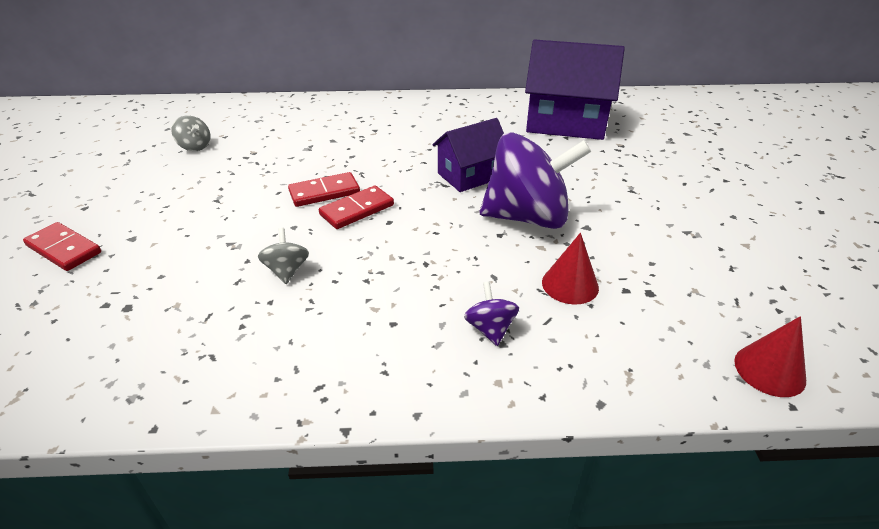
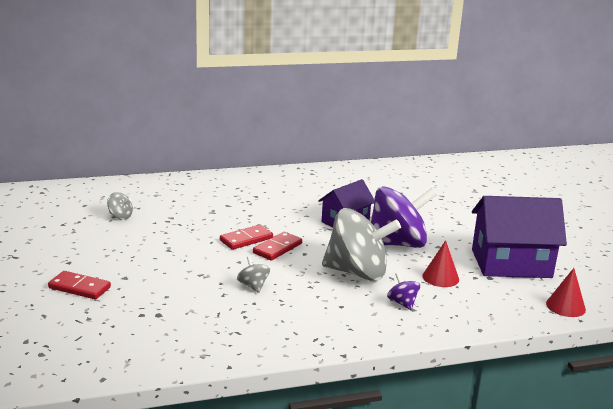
camera: 15 degrees left, 15 degrees down
purple house [525,39,625,140] -> purple house moved to [472,196,567,278]
none -> grey spinning top [322,208,401,281]

